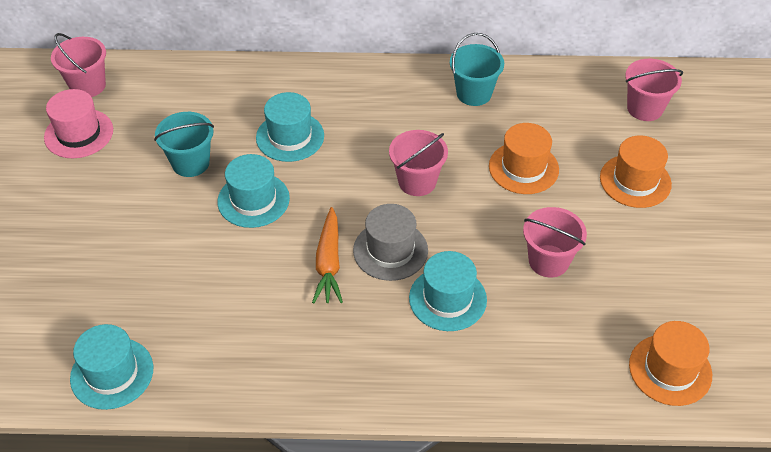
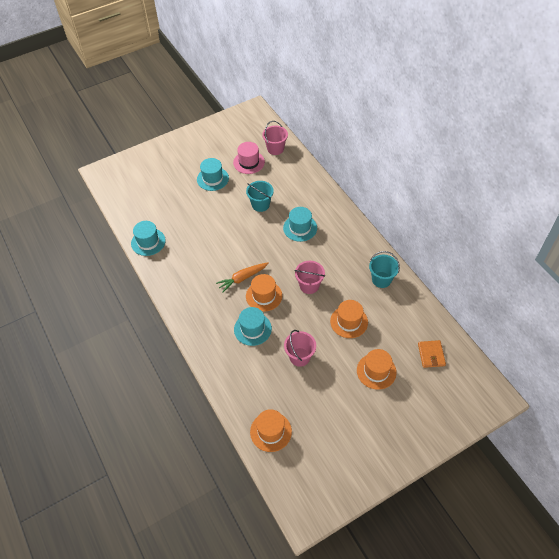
camera: 60 degrees right, 5 degrees up
turquoise hat [217,154,290,228] -> turquoise hat moved to [197,158,229,191]
grey hat [353,204,428,281] -> orange hat [246,274,282,312]
pink bucket [625,59,683,121] -> orange wallet [418,340,446,368]

